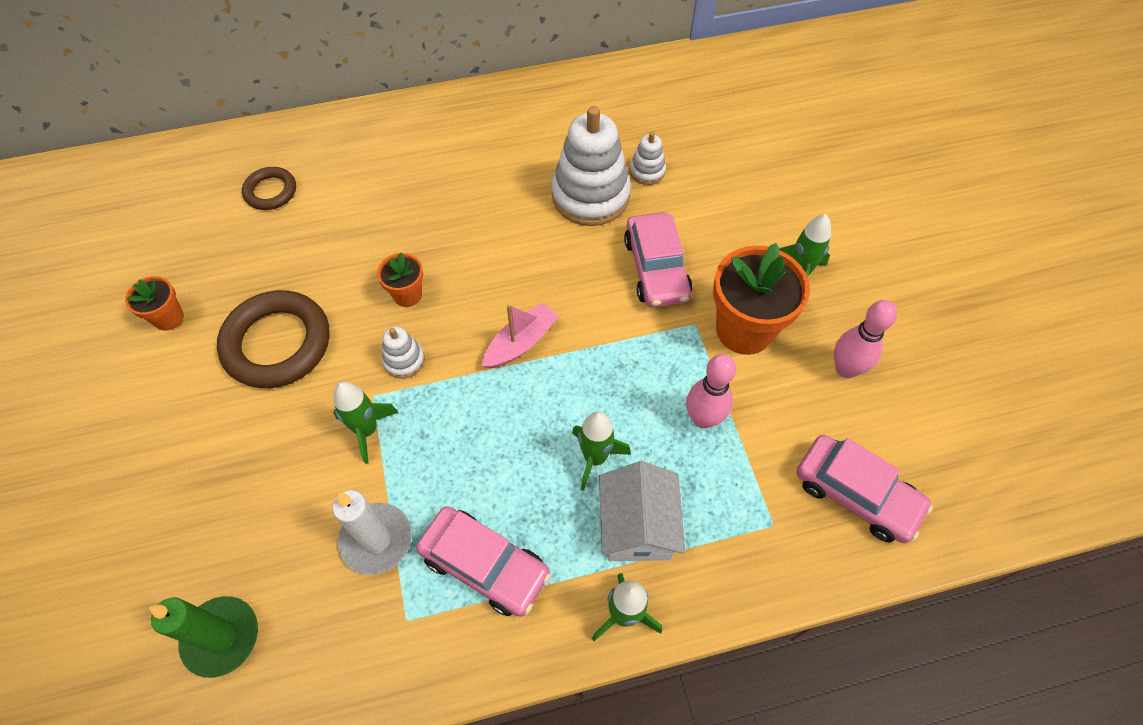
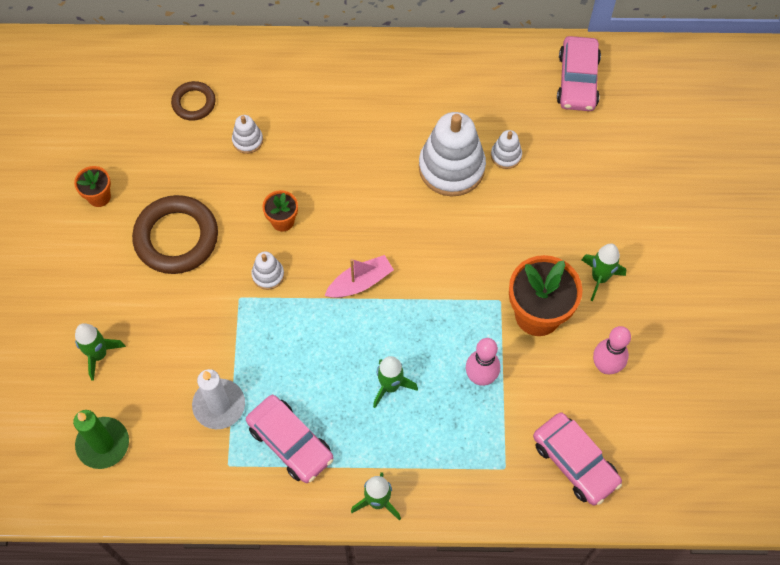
camera: 15 degrees right, 5 degrees up
green rocket [333,382,399,464] -> green rocket moved to [75,323,126,381]
white house [599,461,685,561] -> none
pink car [624,212,692,308] -> pink car moved to [557,36,601,111]
none -> white stacking toy [232,115,263,154]

